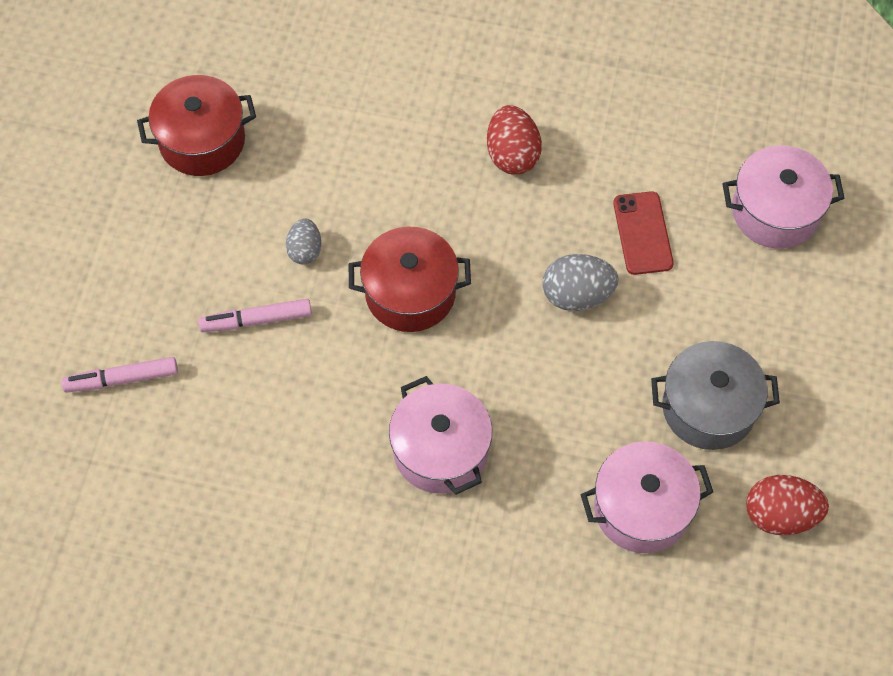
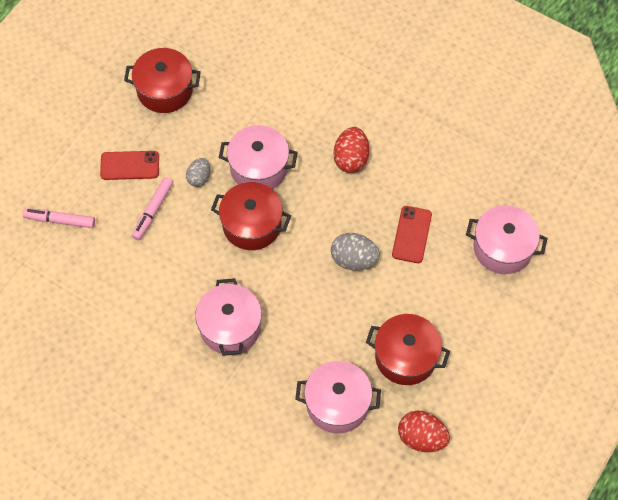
camera: 20 degrees right, 0 degrees up
pink marker [199,299,312,332] -> pink marker turned 75 degrees counterclockwise [132,177,173,240]
grey pot [651,341,780,450] -> red pot [366,314,450,385]
none -> red phone [100,151,159,180]
none -> pink pot [219,125,298,189]

